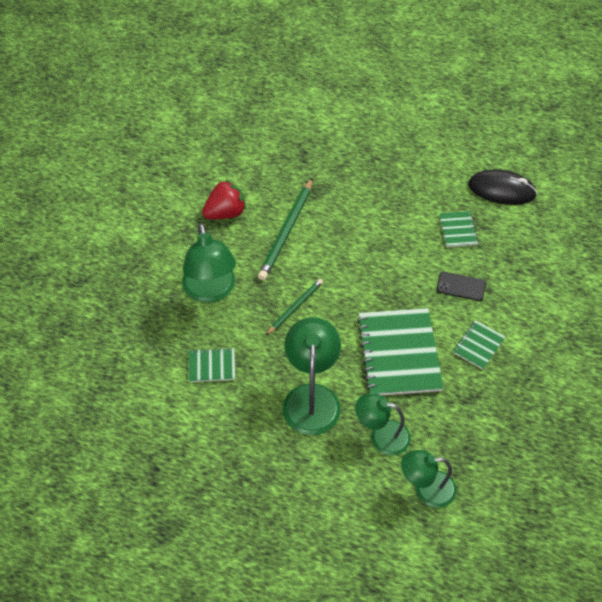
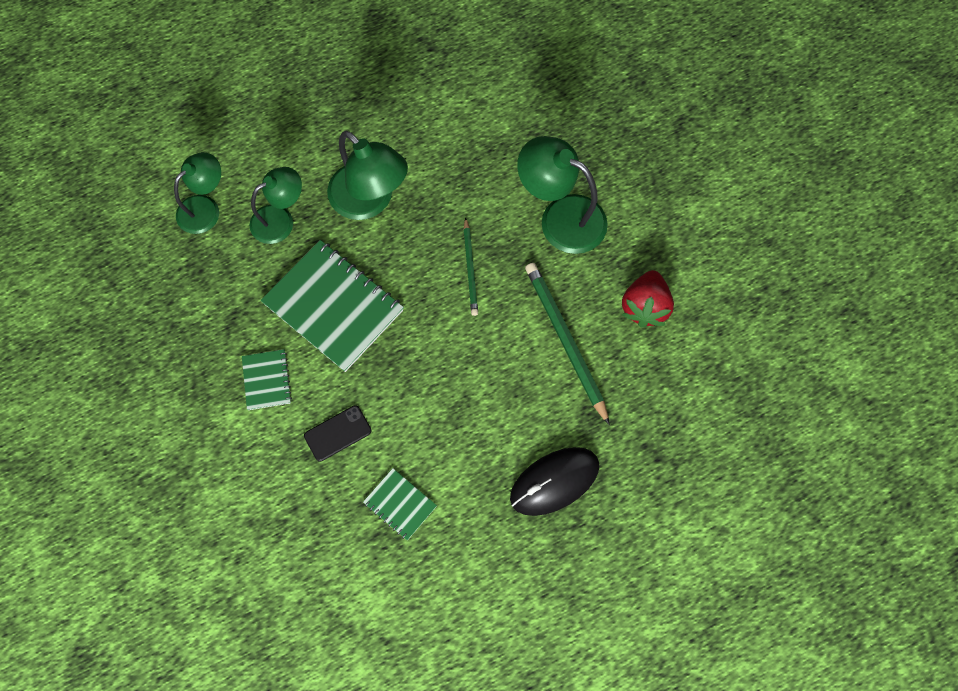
camera: 135 degrees right, 15 degrees up
green notebook [189,348,235,382] -> none
black mouse [468,169,537,205] -> black mouse moved to [510,447,599,516]

